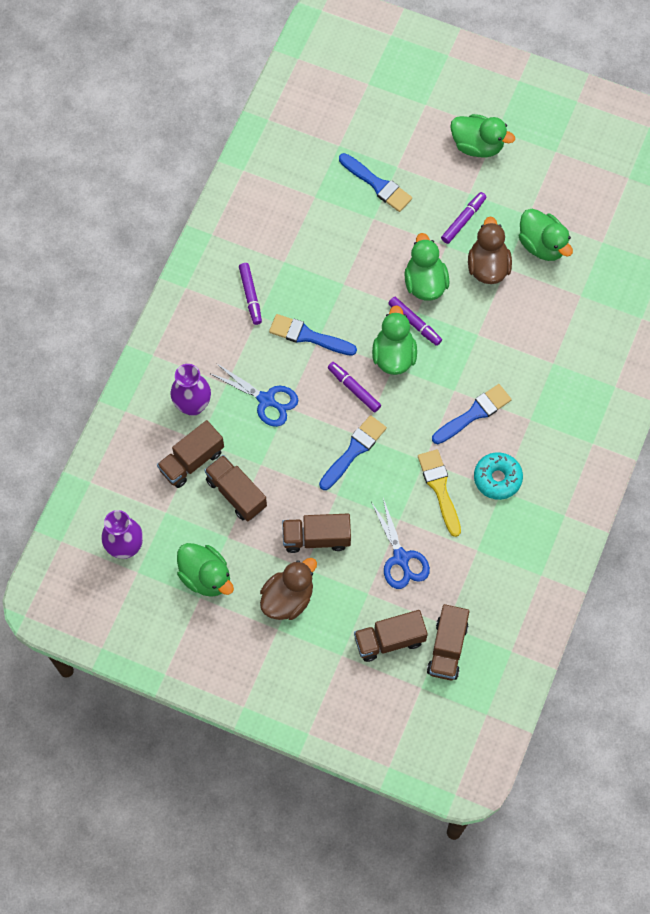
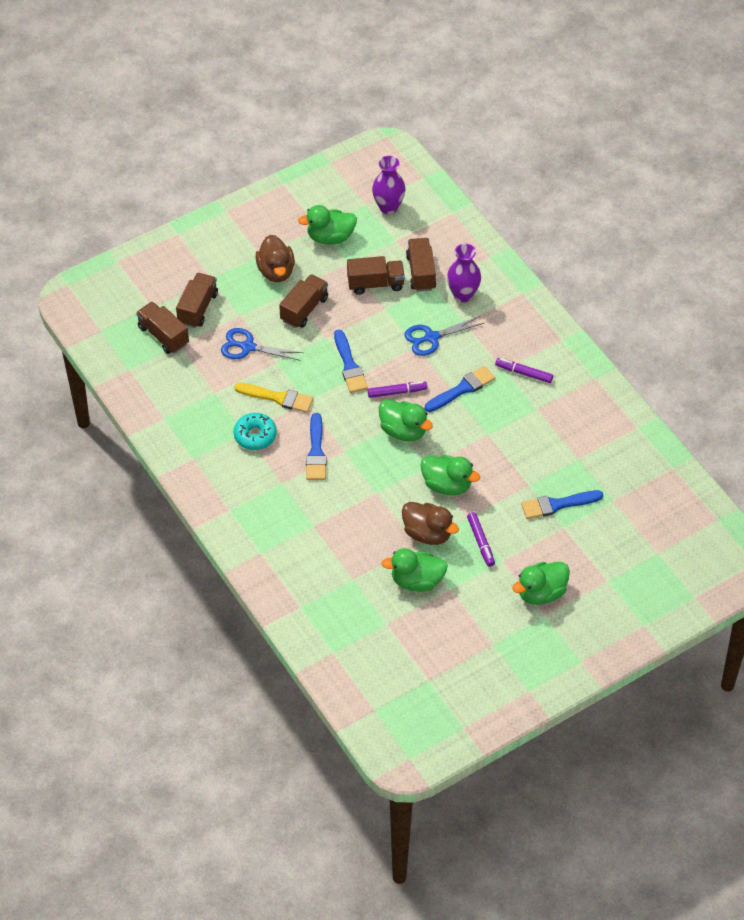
camera: 125 degrees right, 15 degrees down
purple marker [388,297,442,346] -> none

